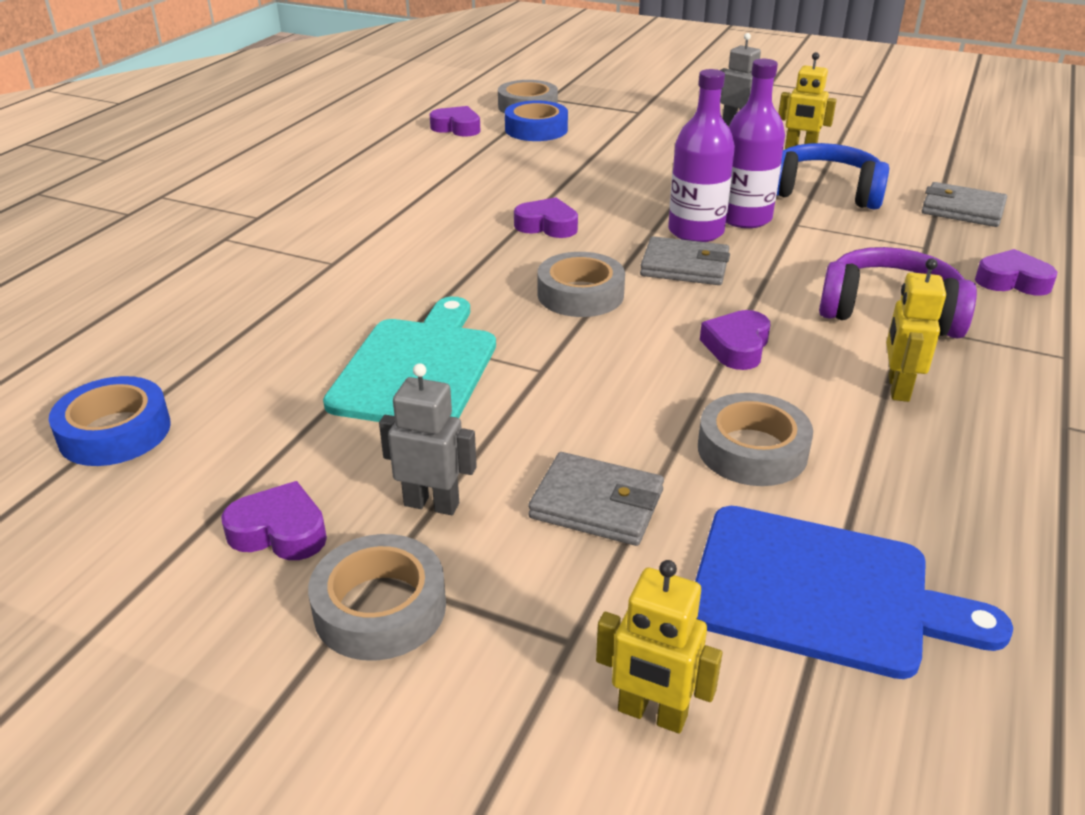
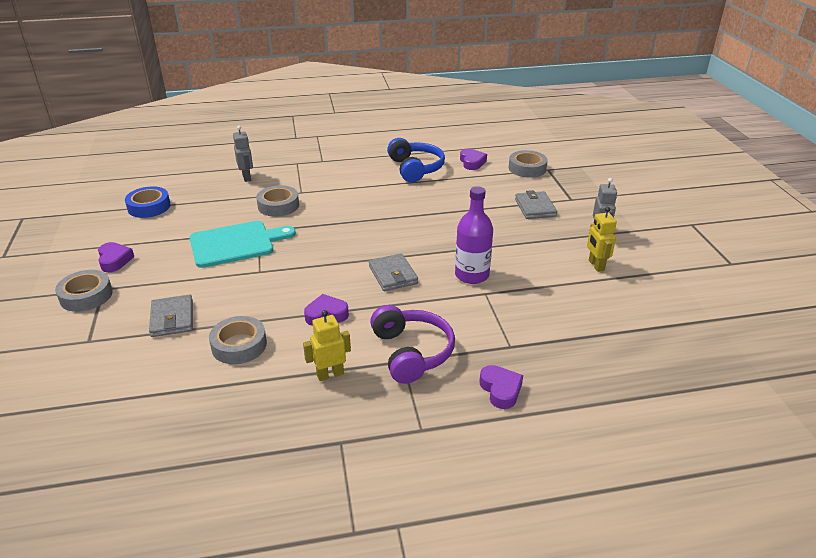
camera: 55 degrees right, 0 degrees up
grey robot [379,363,477,515] -> grey robot moved to [233,126,253,182]
blue tape [505,101,568,141] -> none
purple heart [514,197,578,238] -> none
grey tape [537,252,625,317] -> grey tape moved to [256,185,299,217]
yellow robot [596,560,722,734] -> none
purple bottle [668,69,735,242] -> none
blue cutting board [695,506,1013,679] -> none
blue headphones [777,143,889,209] -> blue headphones moved to [387,138,445,183]
grey wallet [922,182,1007,227] -> grey wallet moved to [515,190,557,219]

